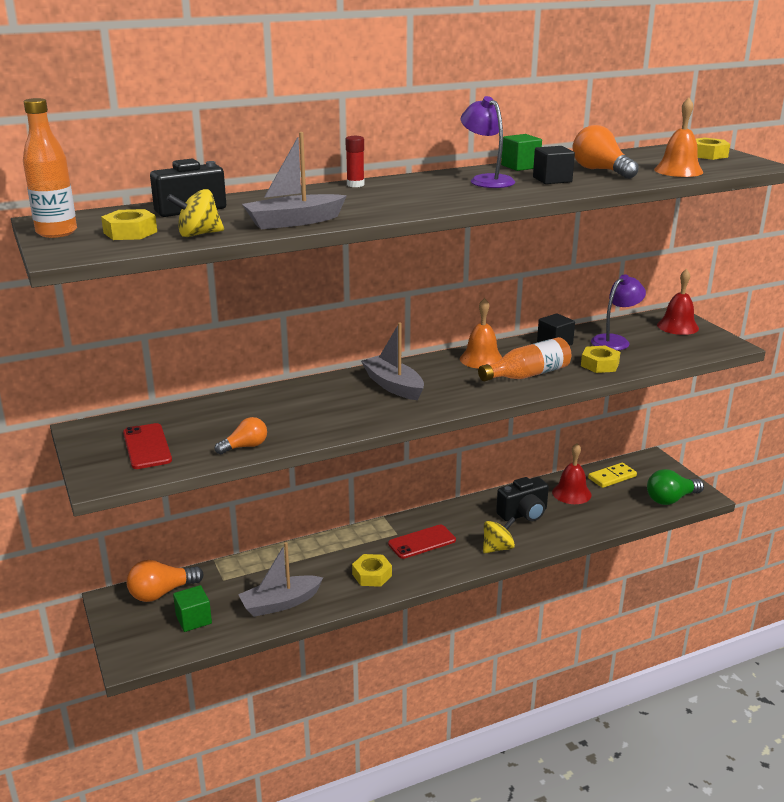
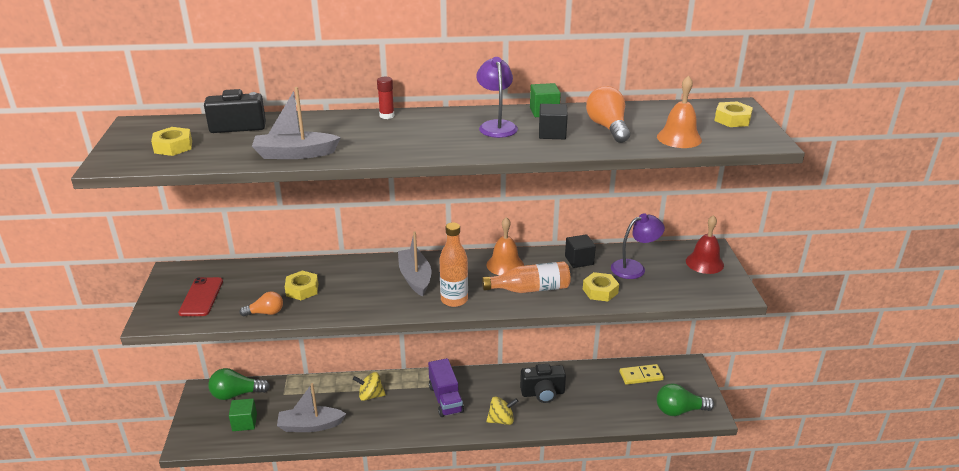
camera: 20 degrees right, 5 degrees up
orange bottle [23,98,77,238] -> orange bottle moved to [439,222,468,307]
orange light bulb [126,560,204,602] -> green light bulb [208,368,270,400]
yellow spinning top [167,189,224,237] -> yellow spinning top moved to [353,372,386,401]
yellow nut [352,554,392,587] -> yellow nut moved to [285,270,318,300]
red phone [388,524,456,559] -> purple truck [428,358,464,417]
red bell [552,443,592,504] -> none

